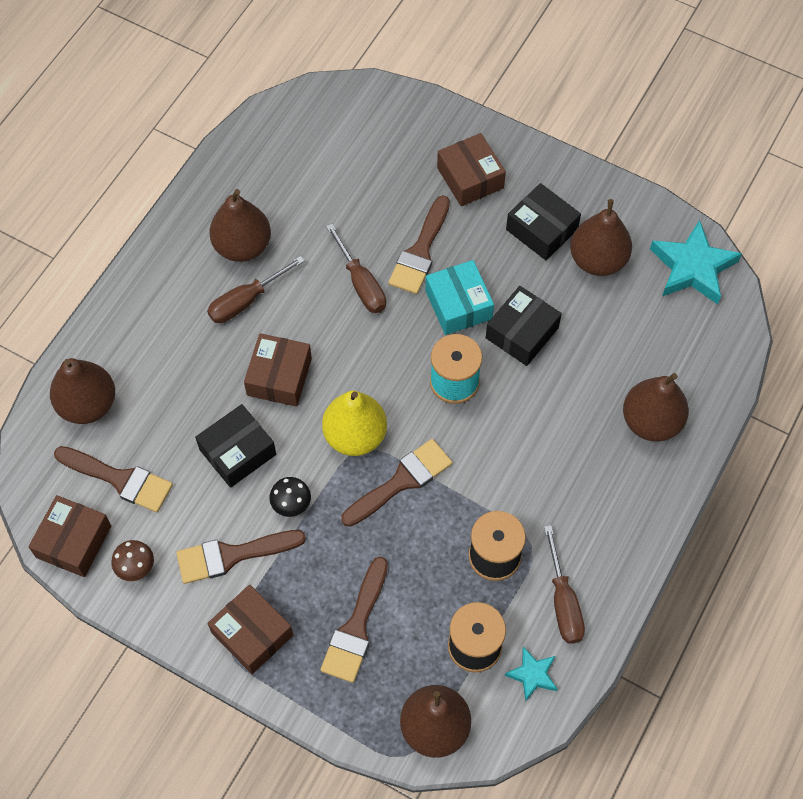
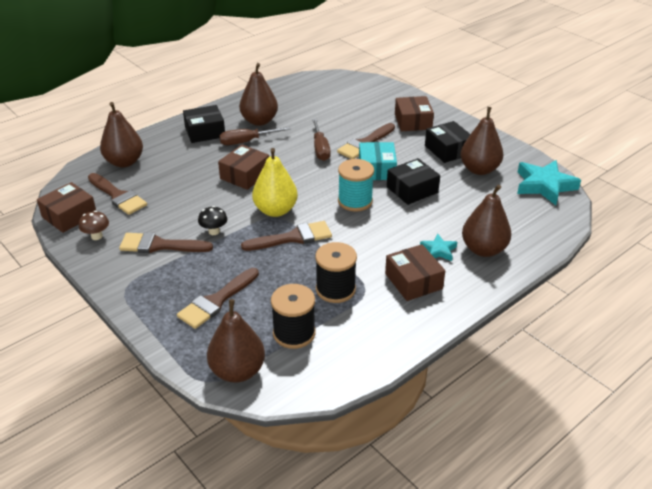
camera: 20 degrees right, 25 degrees down
black box [195,404,276,488] -> black box moved to [183,105,225,143]
brown box [207,585,293,674] -> brown box moved to [385,244,445,301]
turquoise star [505,646,557,702] -> turquoise star moved to [420,233,457,261]
brown screwdriver [544,525,585,644] -> none

